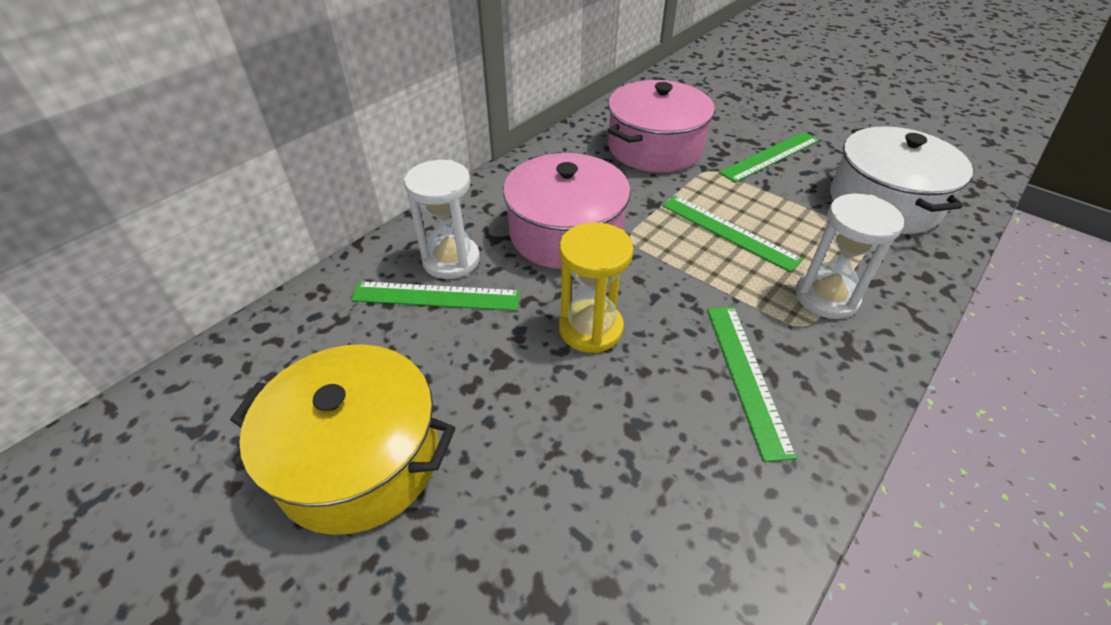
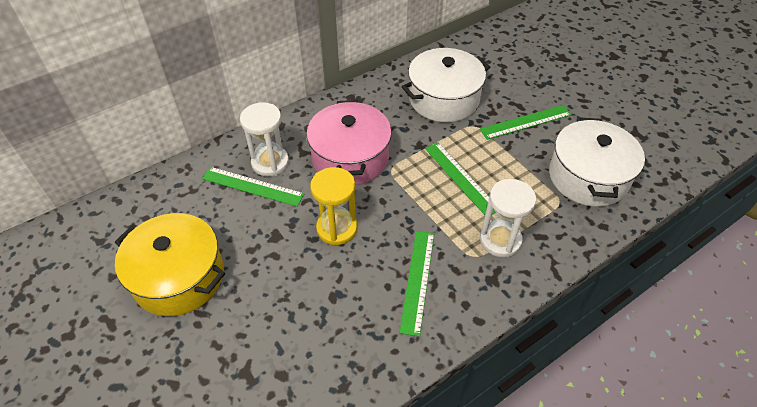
camera: 15 degrees right, 5 degrees up
pink pot [608,80,715,173] -> white pot [402,48,490,122]

